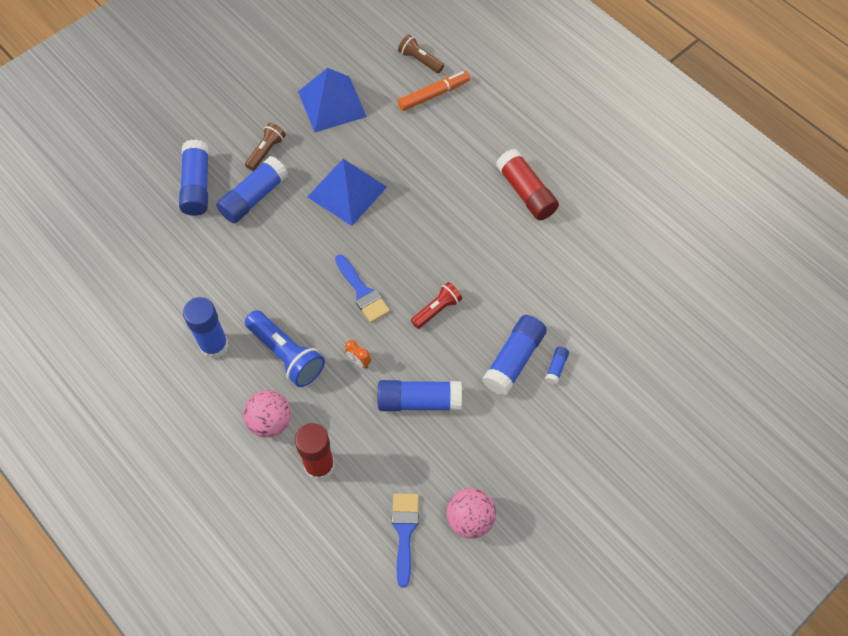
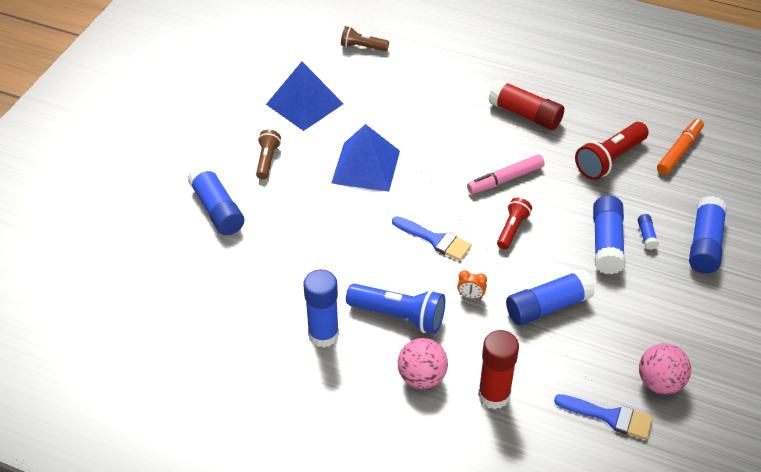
camera: 25 degrees left, 15 degrees down
blue glue stick [216,156,288,223] -> blue glue stick moved to [689,196,727,273]
blue brush [392,493,419,588] -> blue brush turned 135 degrees clockwise [554,394,653,440]
orange marker [398,71,470,111] -> orange marker moved to [657,119,704,175]
none -> pink marker [467,154,545,194]
none -> red flashlight [575,122,649,180]

